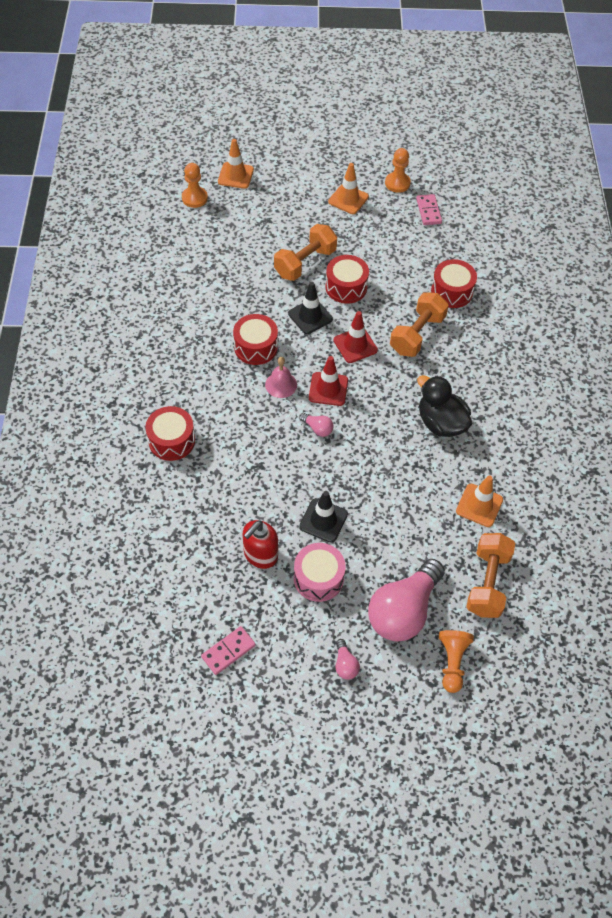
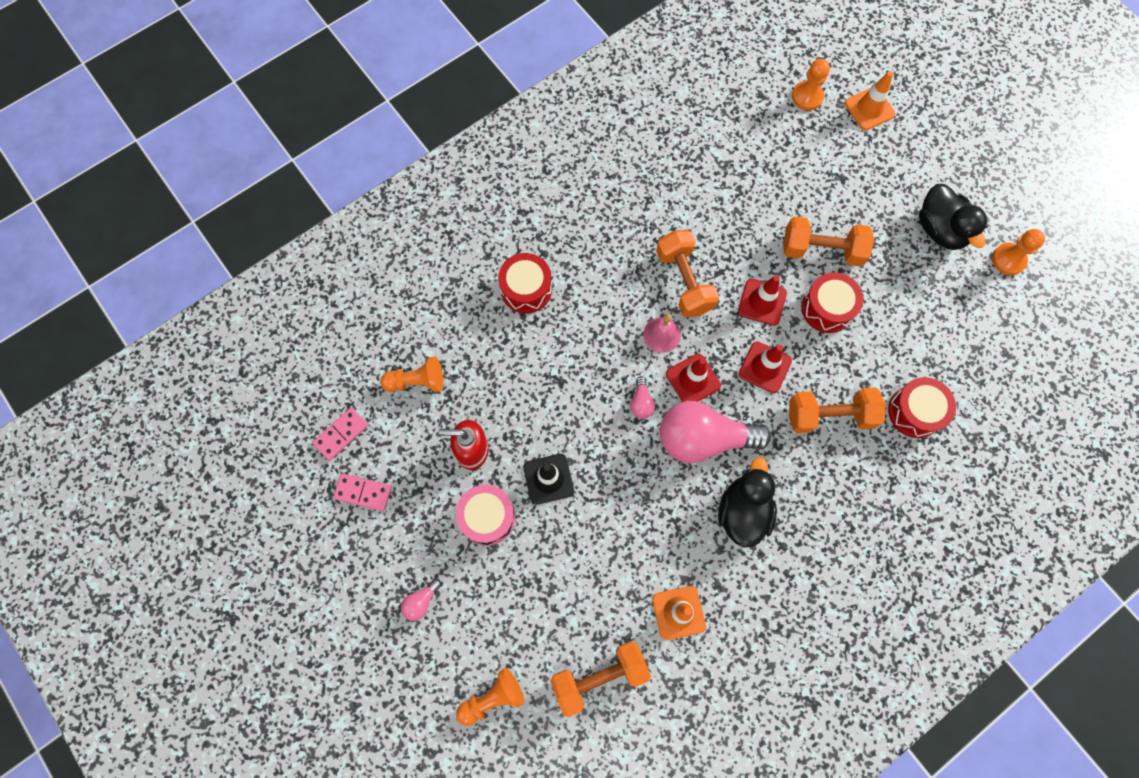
camera: 55 degrees right, 15 degrees up
red drum [233,314,278,365] -> orange dumbbell [656,230,719,317]
black traffic cone [288,282,333,334] -> red traffic cone [738,275,787,326]
orange traffic cone [328,163,369,214] -> black duck [919,184,988,250]
pink light bulb [368,559,445,642] -> pink light bulb moved to [660,401,771,463]
pink domino [416,194,442,225] -> pink domino moved to [312,408,368,461]
none -> orange pawn [380,356,443,392]

